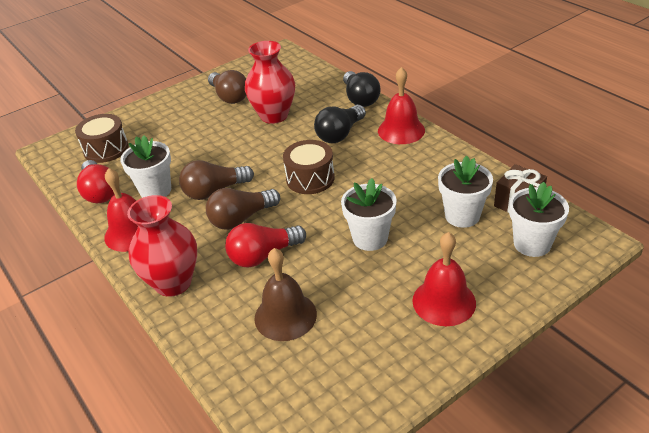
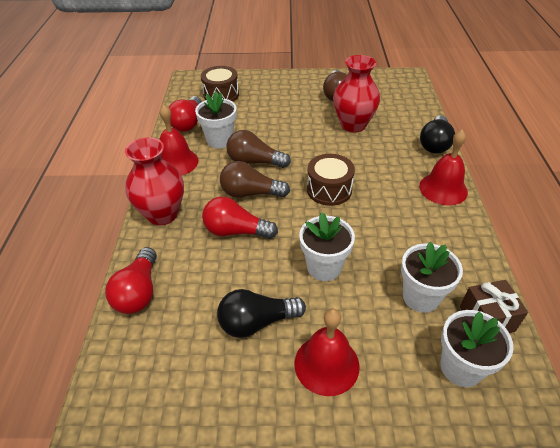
camera: 35 degrees right, 5 degrees up
brown bell [254,248,317,341] -> none
black light bulb [314,105,366,143] -> black light bulb moved to [217,289,306,338]
none -> red light bulb [105,247,157,314]

